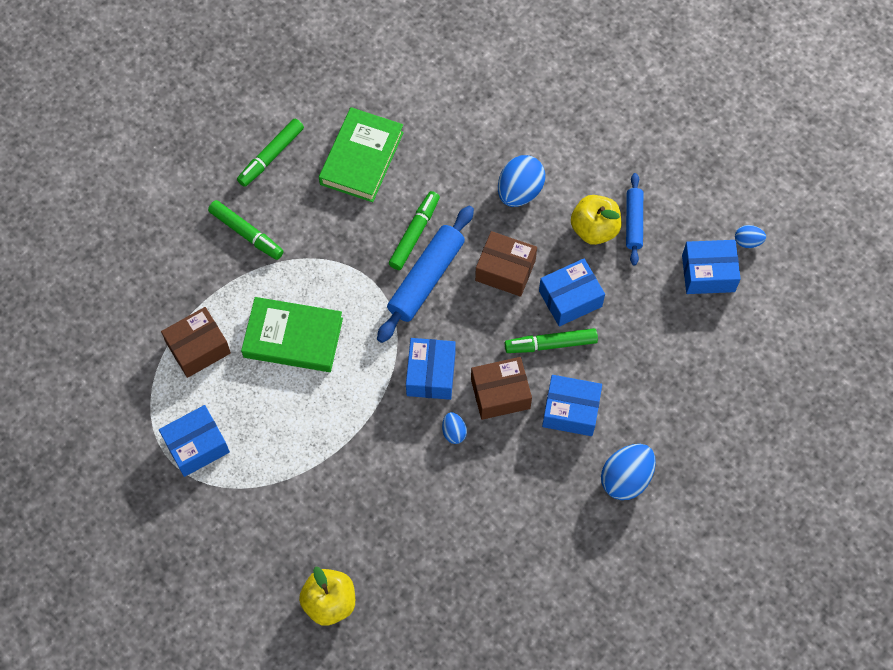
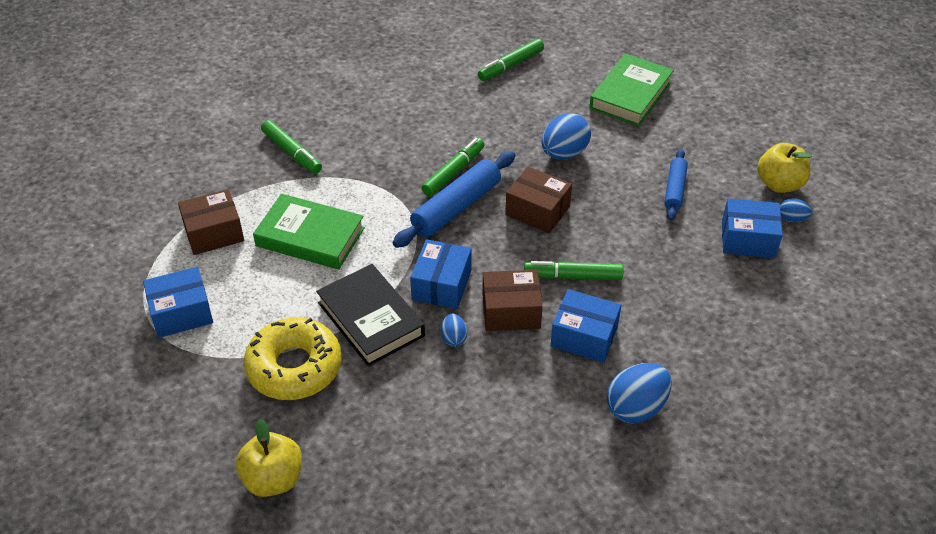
camera: 10 degrees right, 20 degrees down
green marker [237,118,304,187] -> green marker moved to [478,39,544,81]
green book [319,107,404,202] -> green book moved to [590,54,674,126]
blue box [539,259,605,327] -> none
yellow apple [571,195,622,245] -> yellow apple moved to [757,143,812,193]
none -> yellow donut [244,317,342,400]
none -> black book [316,264,425,366]

